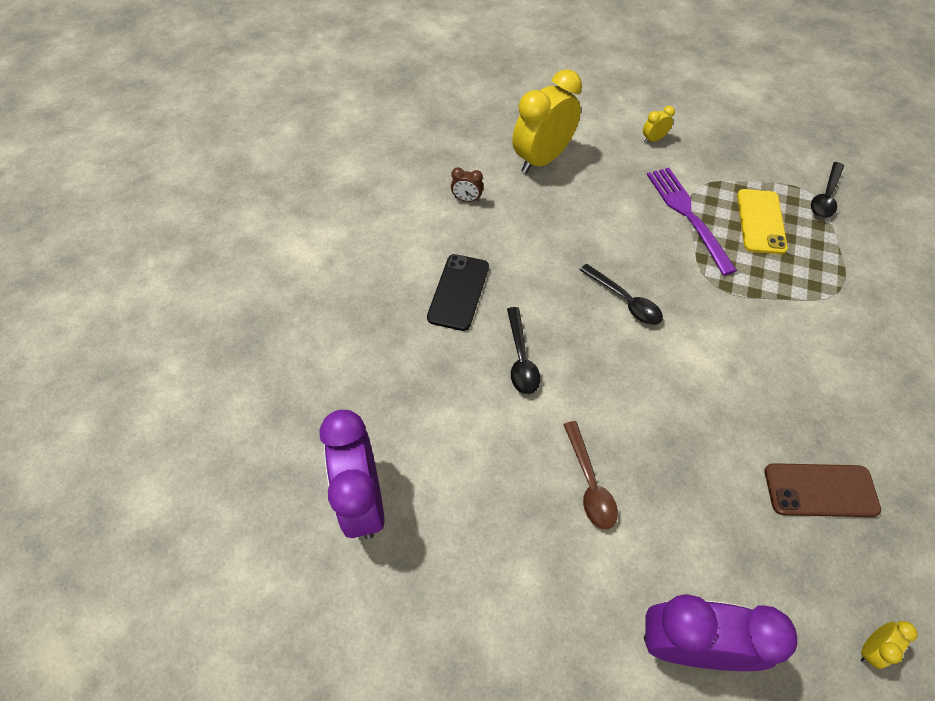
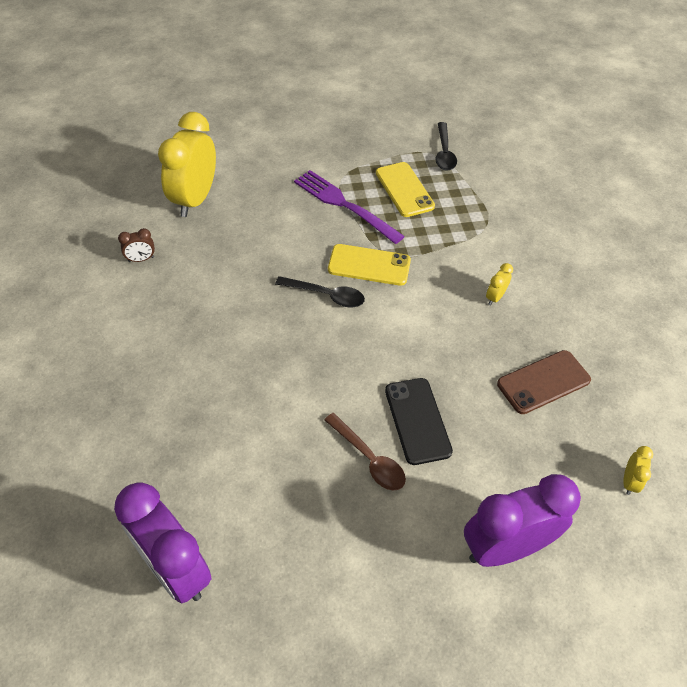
camera: 30 degrees left, 5 degrees down
black phone [427,254,489,331] -> black phone moved to [385,378,453,465]
black spoon [507,307,540,395] -> none
yellow clock [643,106,675,143] -> yellow clock moved to [486,263,513,306]
none -> yellow phone [328,244,411,286]

